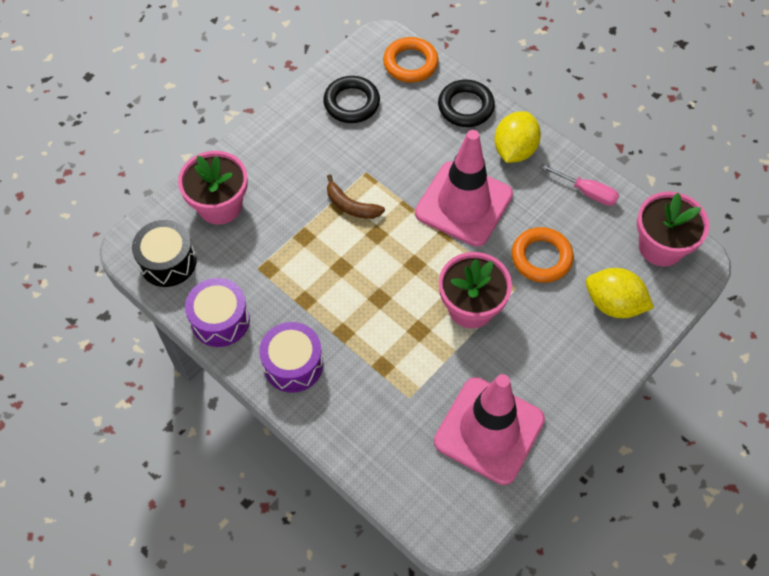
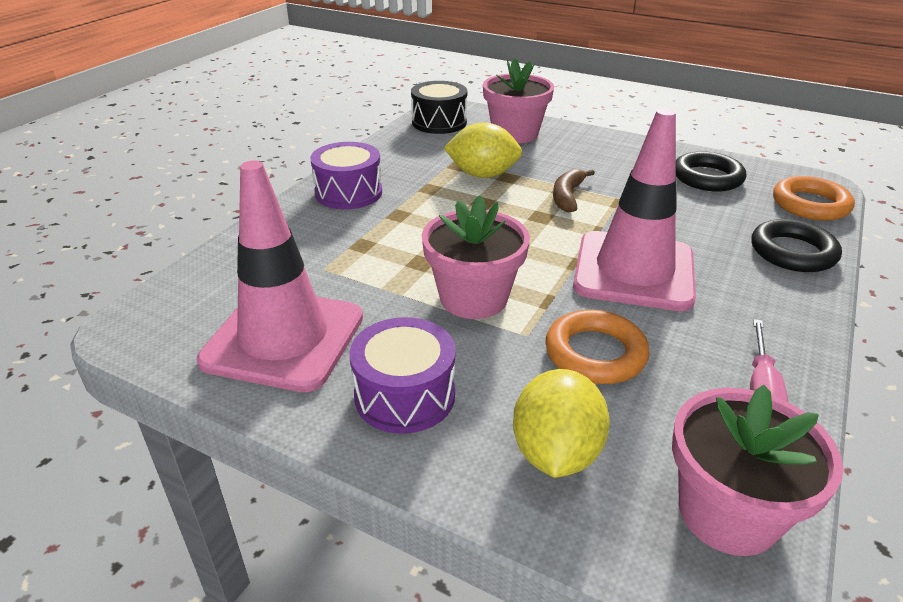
camera: 75 degrees right, 25 degrees down
purple drum [185,278,250,347] -> purple drum moved to [349,317,456,434]
yellow lemon [494,111,541,163] -> yellow lemon moved to [444,122,522,178]

